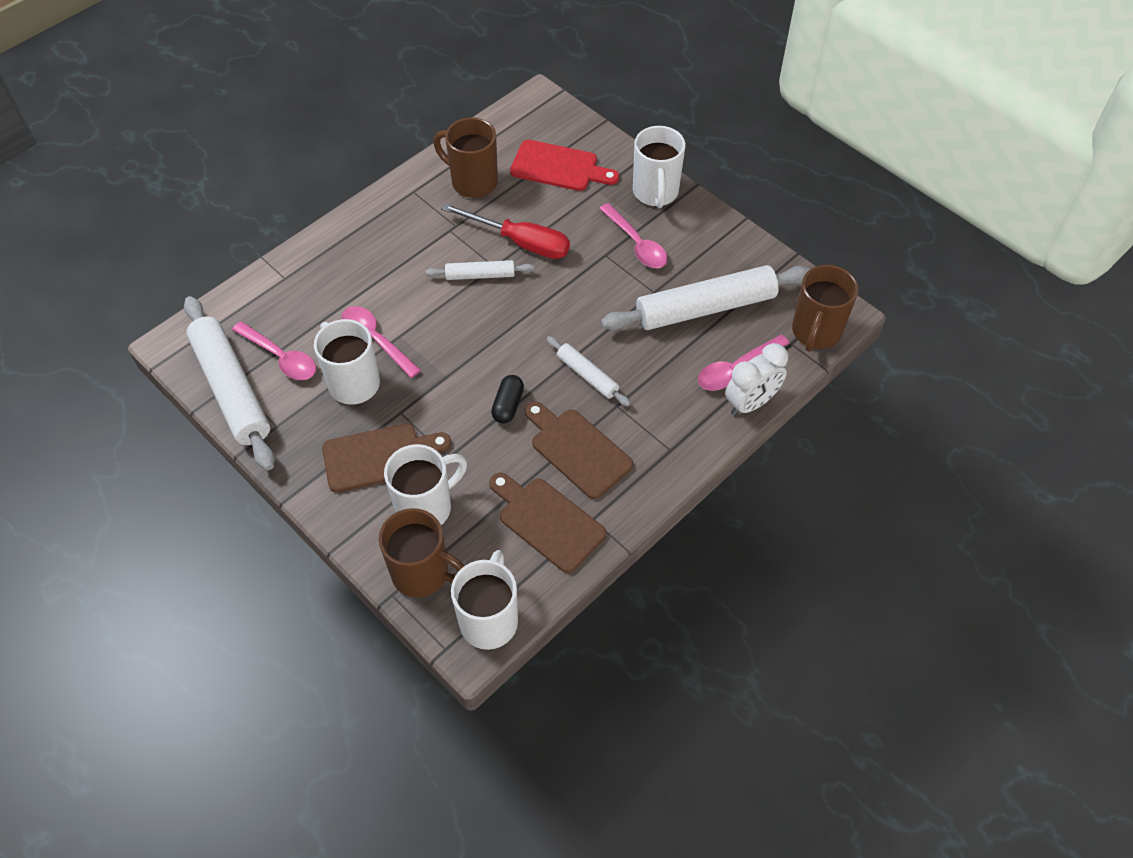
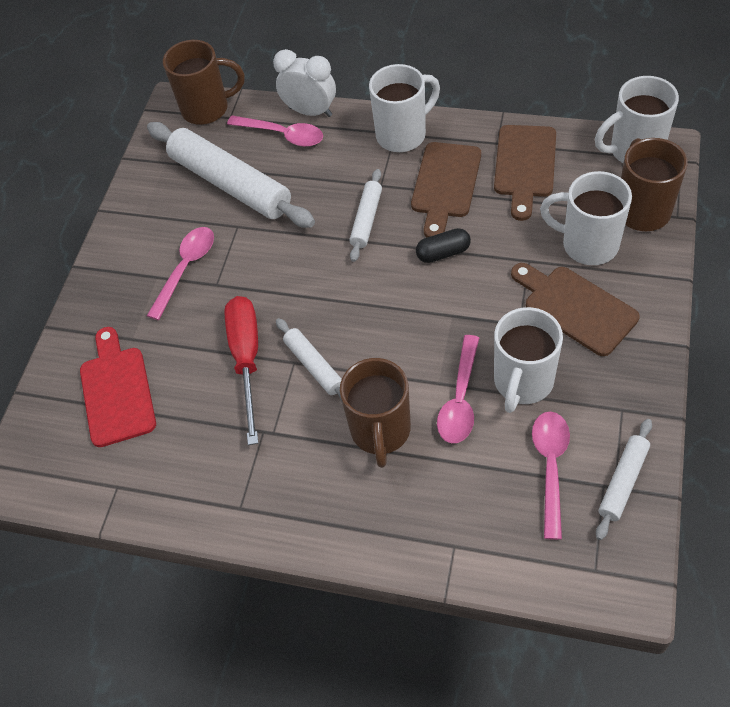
camera: 115 degrees left, 0 degrees up
white rolling pin [184,296,275,471] -> white rolling pin [596,419,652,540], size x0.50
brown mug [433,117,498,198] -> brown mug moved to [340,358,411,468]
white mug [633,126,686,208] -> white mug moved to [369,64,440,152]

